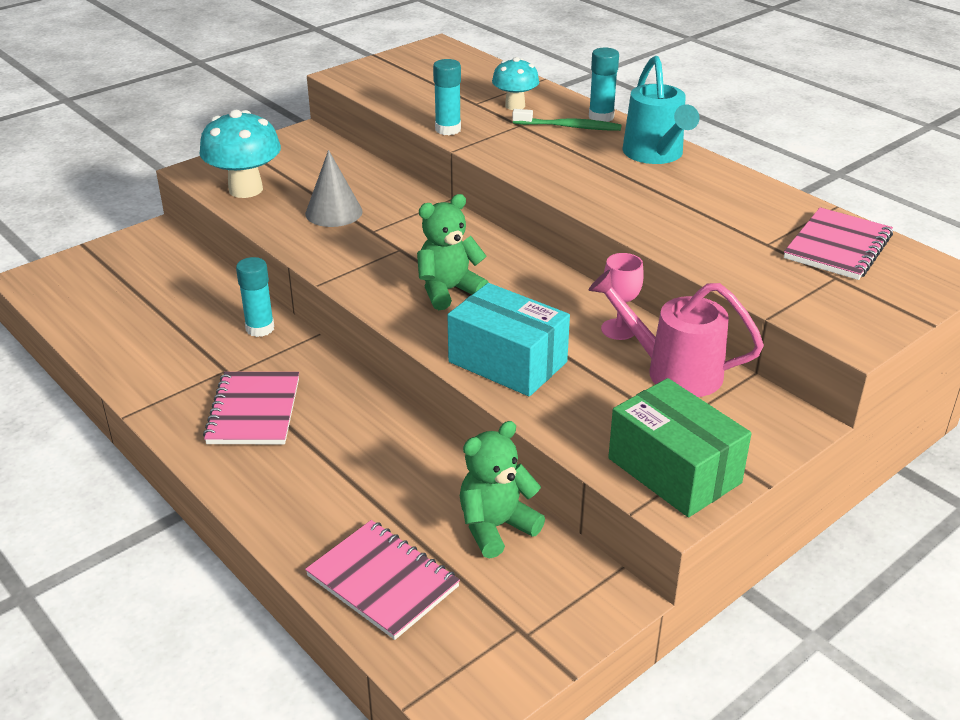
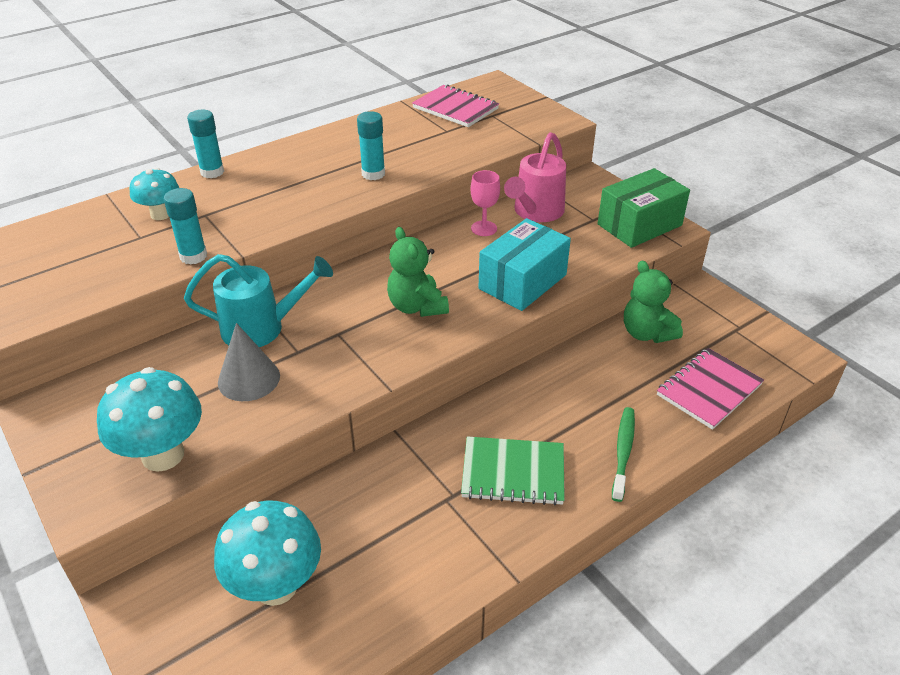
camera: 85 degrees left, 5 degrees up
pink notebook [203,372,299,444] -> green notebook [461,436,565,506]
turquoise glue stick [236,257,274,337] -> turquoise glue stick moved to [357,111,385,180]
green toothbrush [512,109,622,131] -> green toothbrush moved to [612,407,635,502]
turquoise watering can [622,56,699,164] -> turquoise watering can moved to [184,254,333,347]
none -> turquoise mushroom [214,501,321,606]

